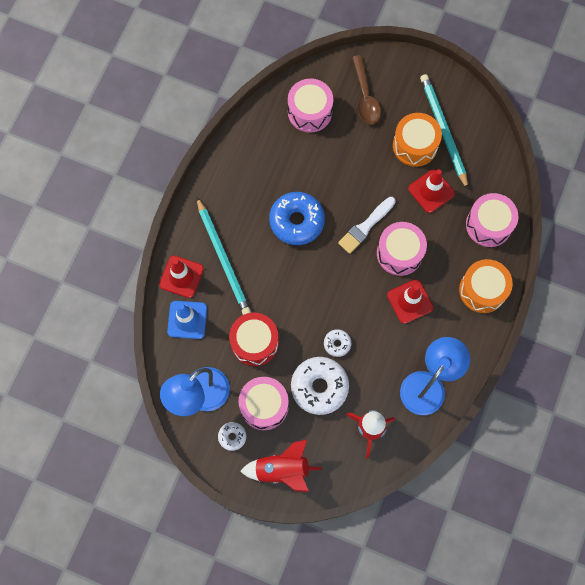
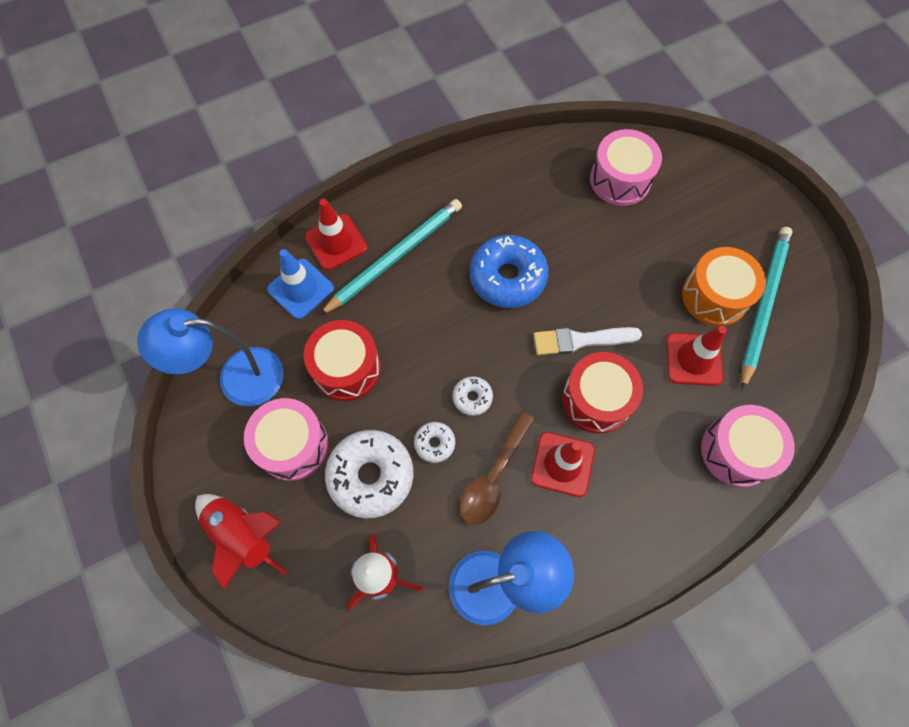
camera: 40 degrees right, 5 degrees down
turquoise pencil [197,197,251,315] -> turquoise pencil turned 150 degrees counterclockwise [319,199,462,316]
white donut [218,422,246,451] -> white donut moved to [453,376,493,416]
brown spoon [352,55,381,124] -> brown spoon moved to [459,411,535,525]
pink drum [377,222,427,276] -> red drum [562,352,643,433]
orange drum [459,259,513,313] -> none

